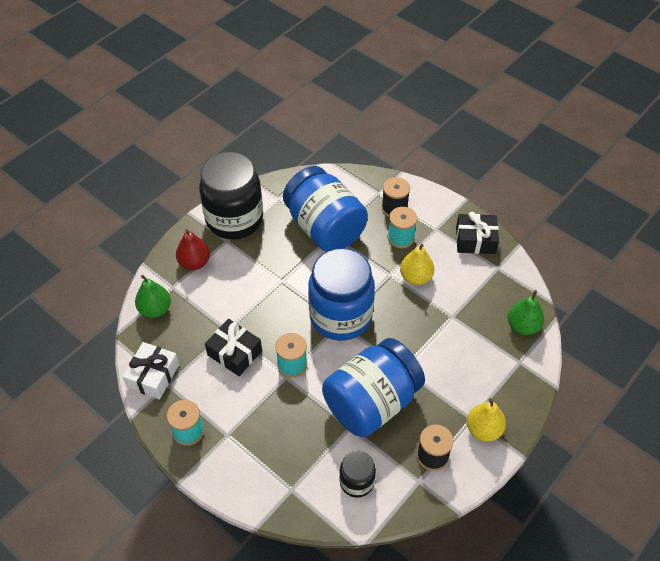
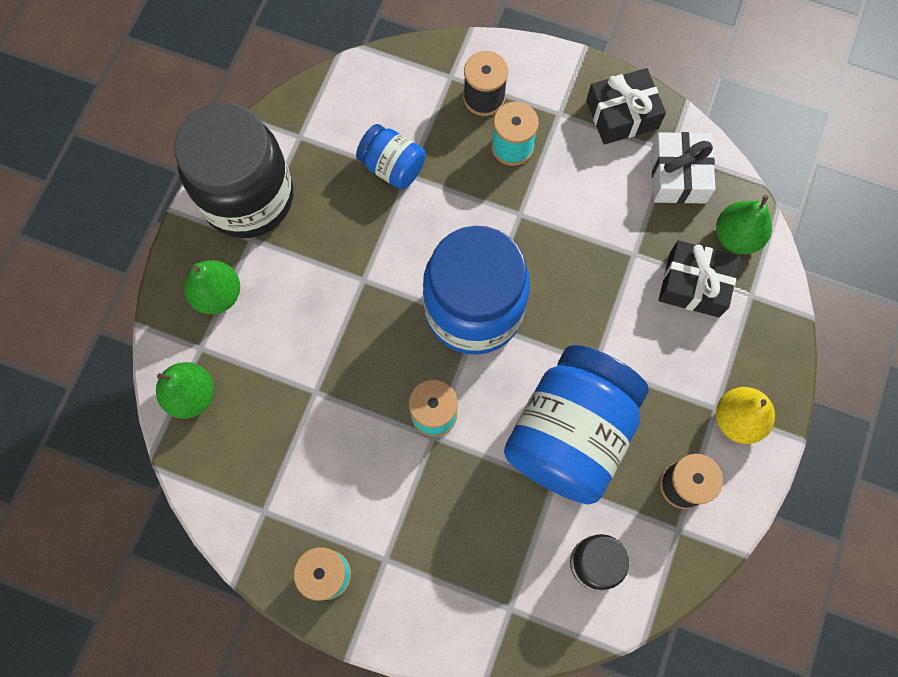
camera: 20 degrees left, 20 degrees up
white gift [122,342,179,399] -> white gift moved to [651,132,715,204]
red pear [176,229,210,270] -> green pear [184,260,240,314]
black gift [205,319,262,376] -> black gift moved to [659,240,740,317]
blue jar [283,166,368,252] -> blue jar [356,124,426,189], size x0.49
yellow pear [400,244,434,285] -> none

